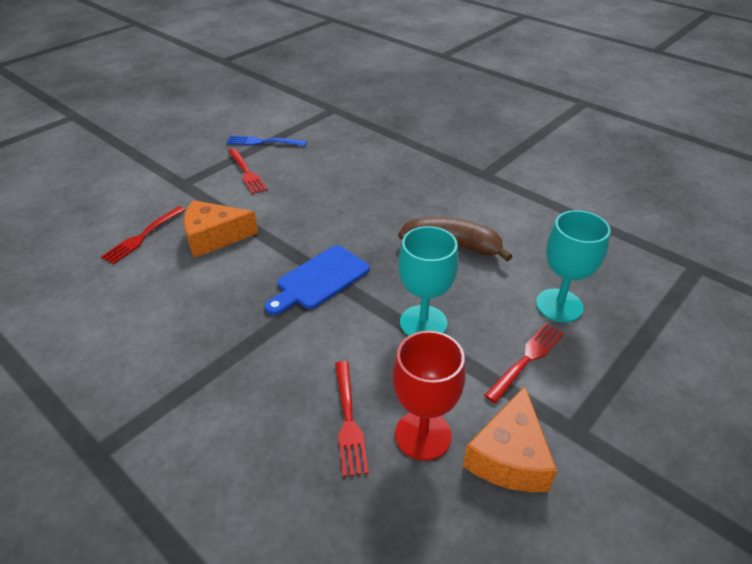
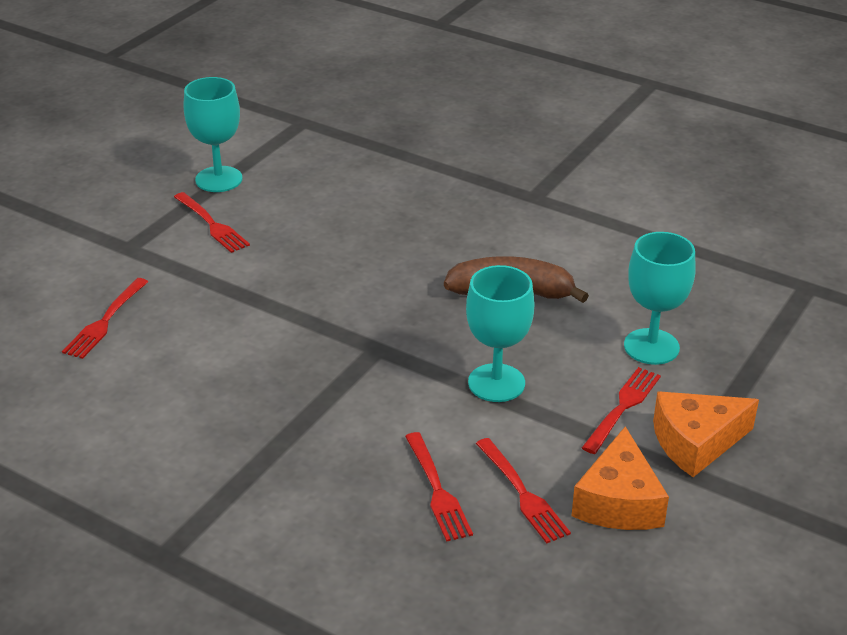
camera: 10 degrees left, 5 degrees down
orange cheese [184,200,258,258] -> orange cheese moved to [653,392,759,477]
blue fork [226,136,307,146] -> turquoise goblet [184,77,243,192]
blue cutting board [265,245,370,315] -> none
red goblet [393,331,465,461] -> red fork [476,438,571,543]

